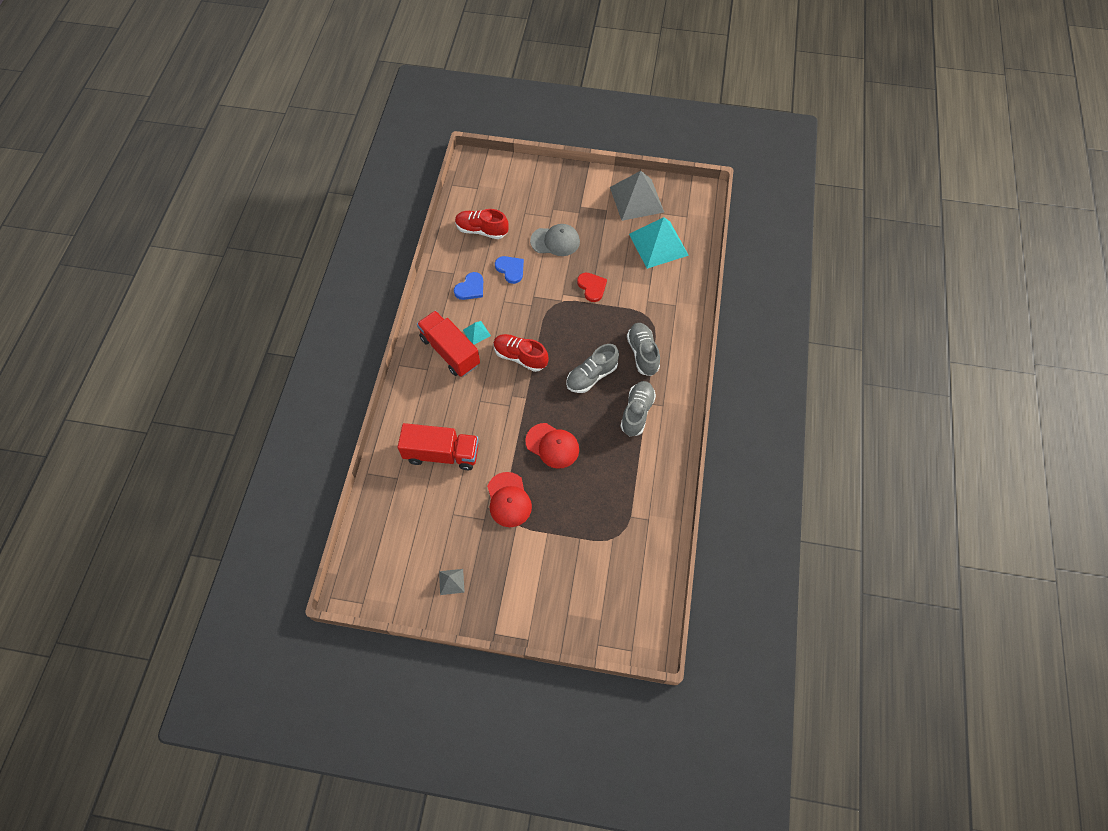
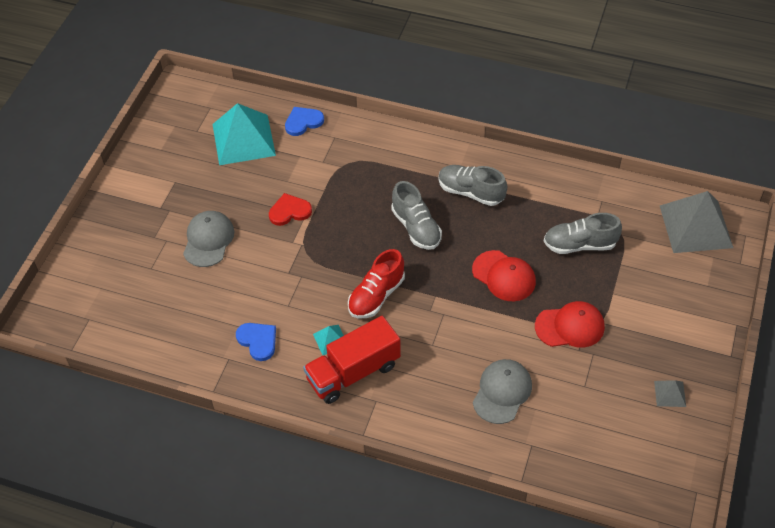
camera: 80 degrees left, 10 degrees down
red truck [398,423,479,470] -> grey cap [473,359,532,424]
red shoe [455,209,509,239] -> none
blue heart [495,256,524,284] -> blue heart moved to [285,107,324,136]
red cap [525,423,579,469] -> red cap turned 90 degrees clockwise [472,250,536,301]
grey pyramid [610,171,664,221] -> grey pyramid moved to [660,191,733,253]
grey shoe [627,323,660,376] -> grey shoe moved to [544,213,622,254]

